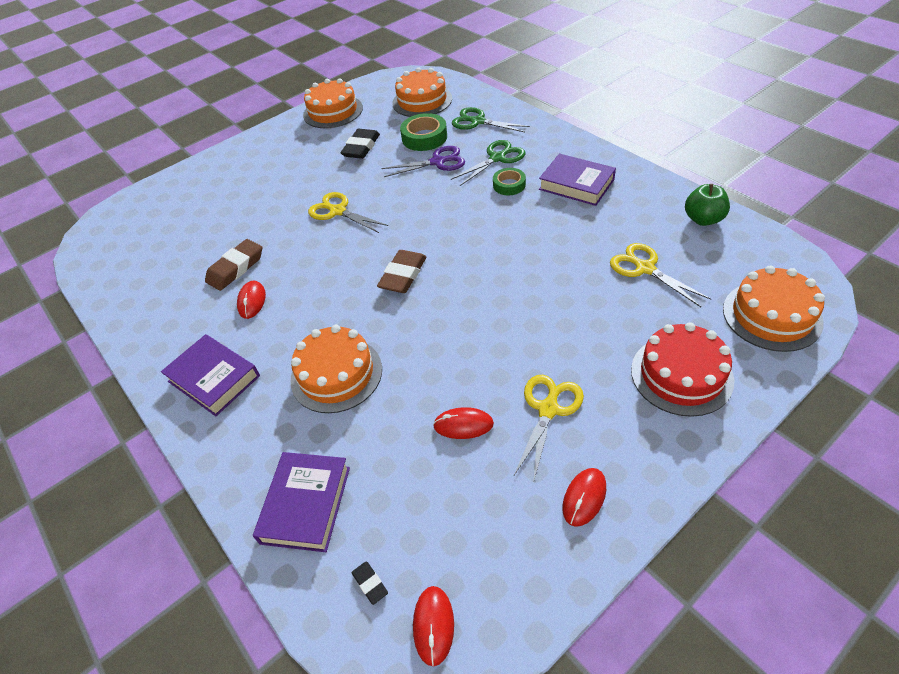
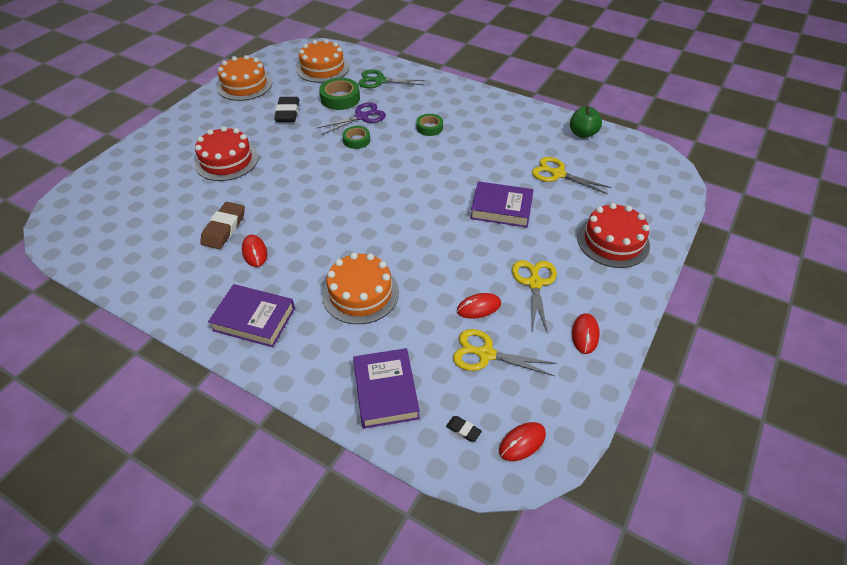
camera: 25 degrees left, 0 degrees up
yellow scissors [308,192,388,233] -> yellow scissors moved to [453,329,557,376]
brown eraser [377,250,427,293] -> none
red mouse [413,586,454,666] -> red mouse turned 75 degrees clockwise [499,422,546,461]
green scissors [451,140,525,186] -> none
purple book [539,153,616,206] -> purple book moved to [470,181,534,227]
orange cake [723,266,825,352] -> none
none -> red cake [194,126,258,181]
none -> green tape [342,126,370,149]

